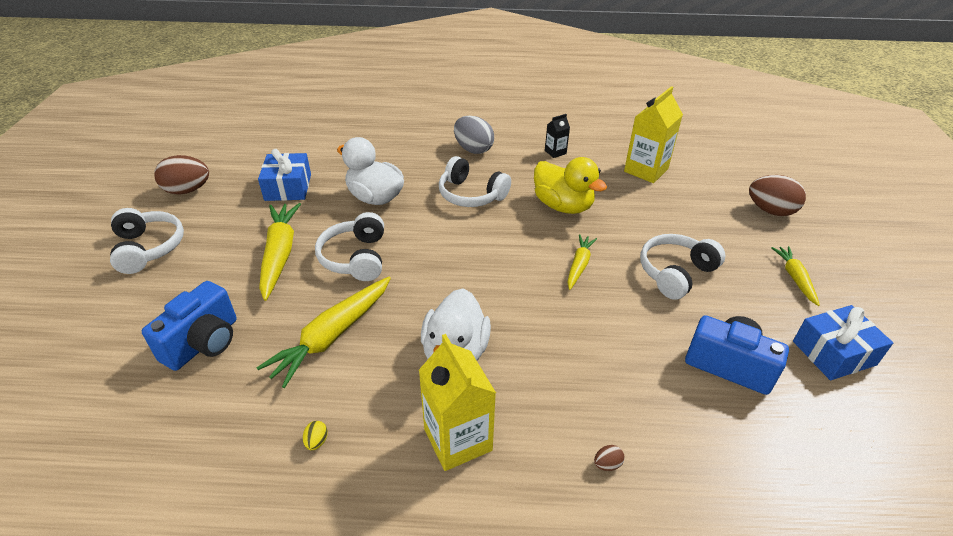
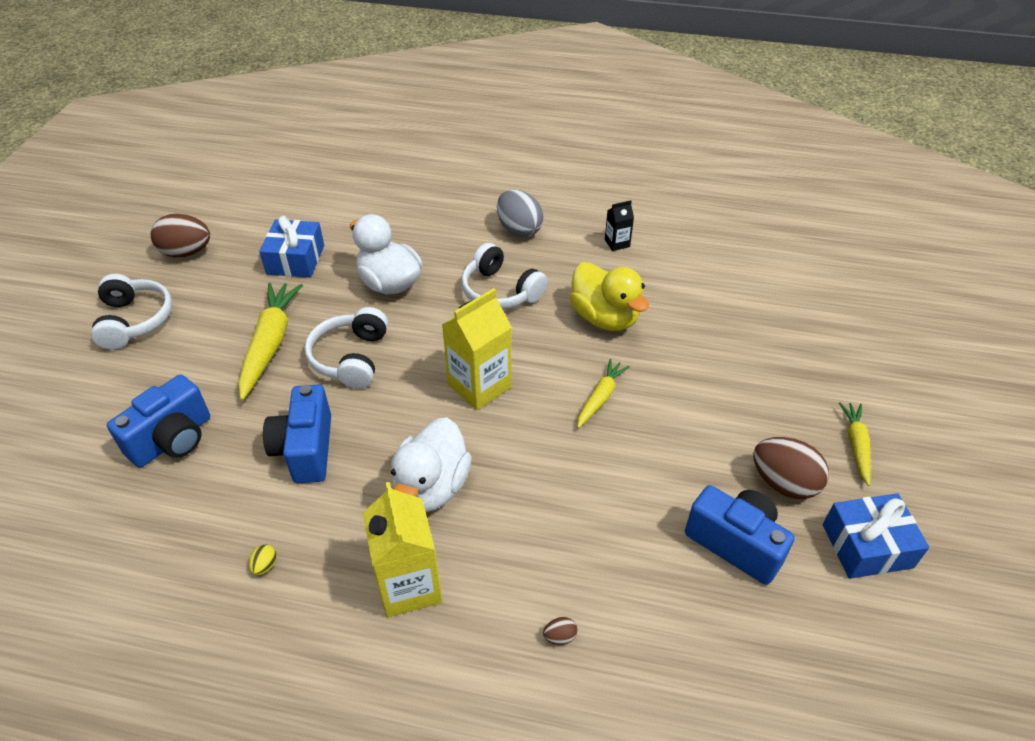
camera: 10 degrees right, 5 degrees up
yellow carrot [257,277,391,388] -> blue camera [263,384,331,483]
yellow carton [624,86,683,183] -> yellow carton moved to [442,288,512,410]
white headphones [640,234,725,300] -> none
brown egg [749,175,806,216] -> brown egg moved to [753,437,829,499]

